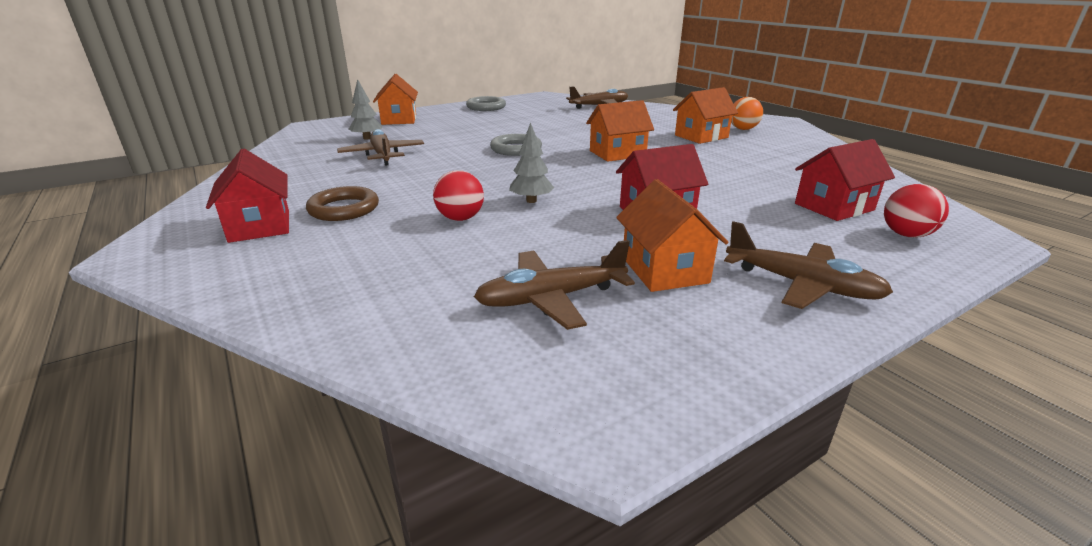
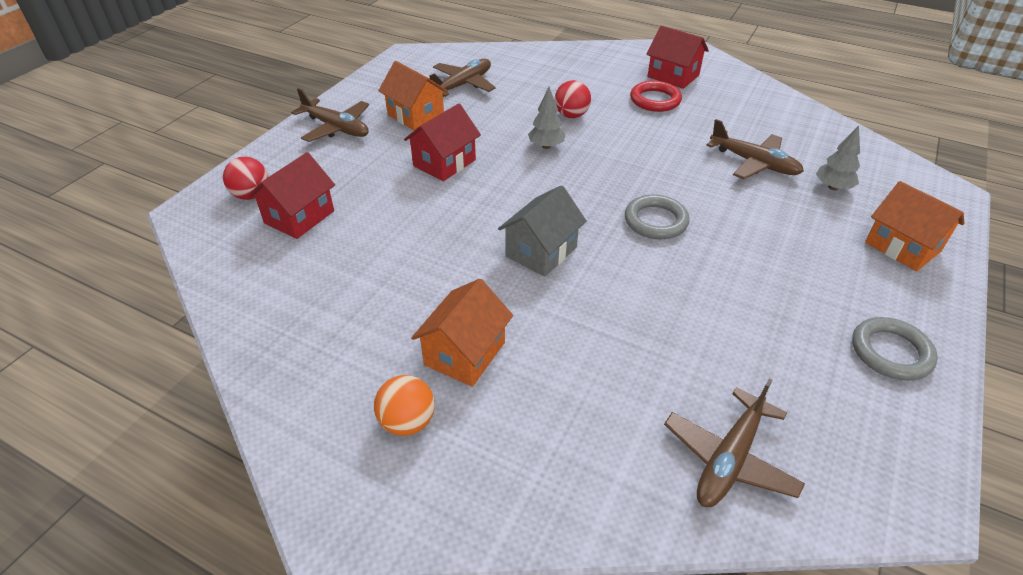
camera: 150 degrees right, 15 degrees up
brown ring [306,186,379,221] -> red ring [630,81,682,112]
orange house [586,100,654,162] -> grey house [498,185,587,277]
brown plane [724,221,893,309] -> brown plane turned 150 degrees counterclockwise [291,88,369,142]

